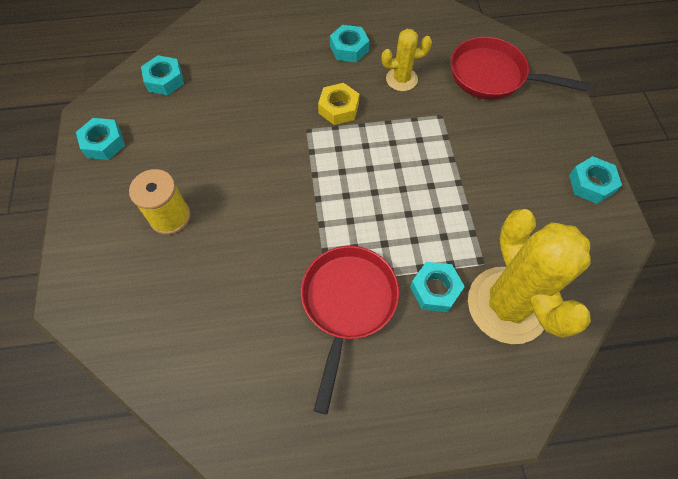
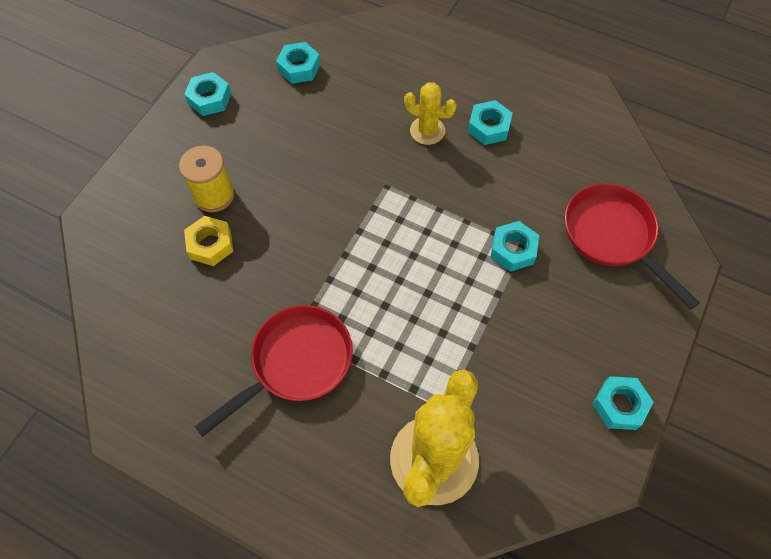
camera: 35 degrees right, 0 degrees up
yellow nut [318,83,359,125] -> yellow nut moved to [184,216,233,266]
yellow cactus [382,29,432,91] -> yellow cactus moved to [404,82,457,145]
turquoise nut [410,262,465,312] -> turquoise nut moved to [491,221,539,272]

